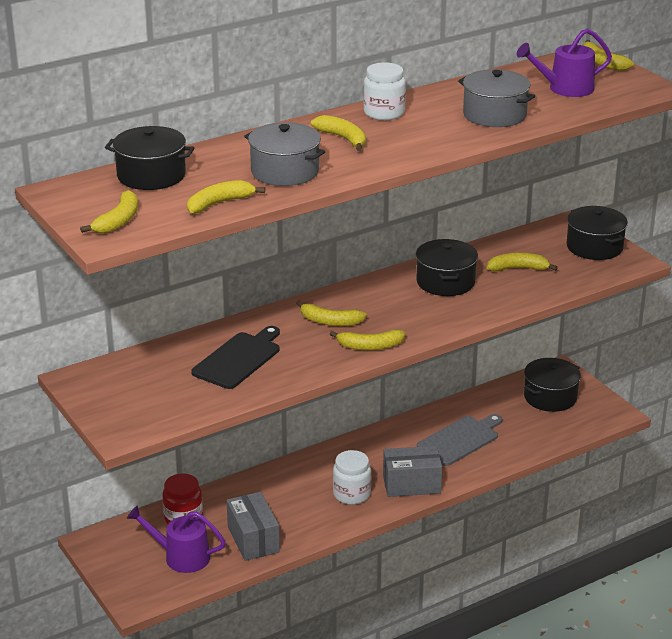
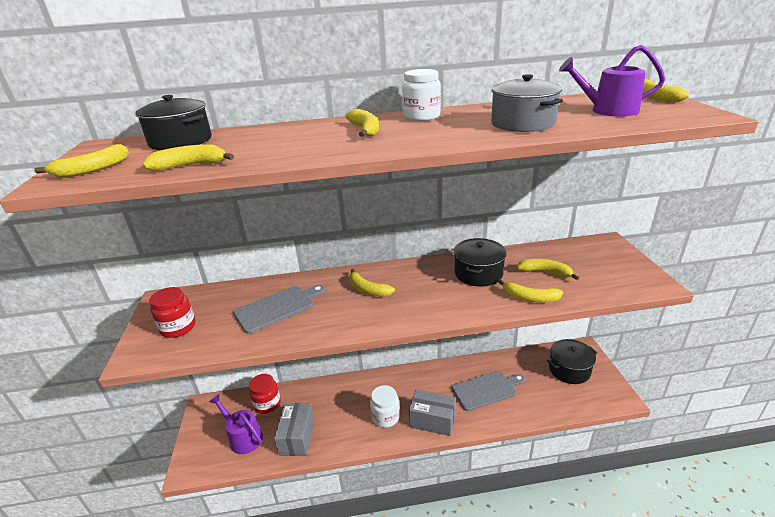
camera: 25 degrees right, 0 degrees up
black cutting board [191,326,280,389] -> grey cutting board [233,285,325,334]
grey pot [244,122,325,186] -> none
yellow banana [330,329,406,350] -> yellow banana moved to [498,279,563,302]
black pot [567,206,628,260] -> none
none -> red jar [149,287,196,338]

